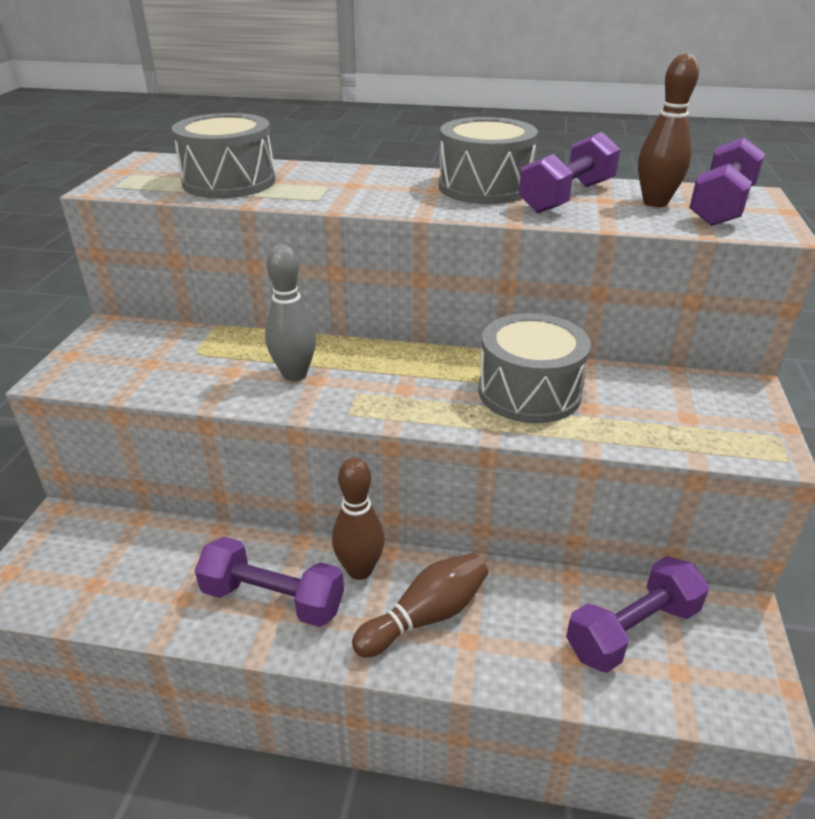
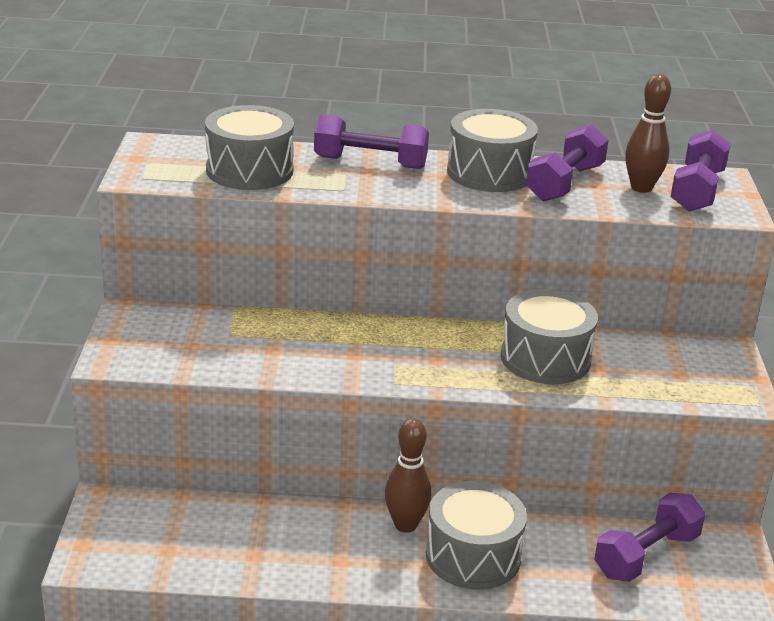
camera: 10 degrees left, 5 degrees down
purple dumbbell [195,537,344,627] -> purple dumbbell moved to [314,114,429,169]
grey bowling pin [265,244,316,381] -> none
brown bowling pin [352,553,488,658] -> grey drum [426,481,527,590]

